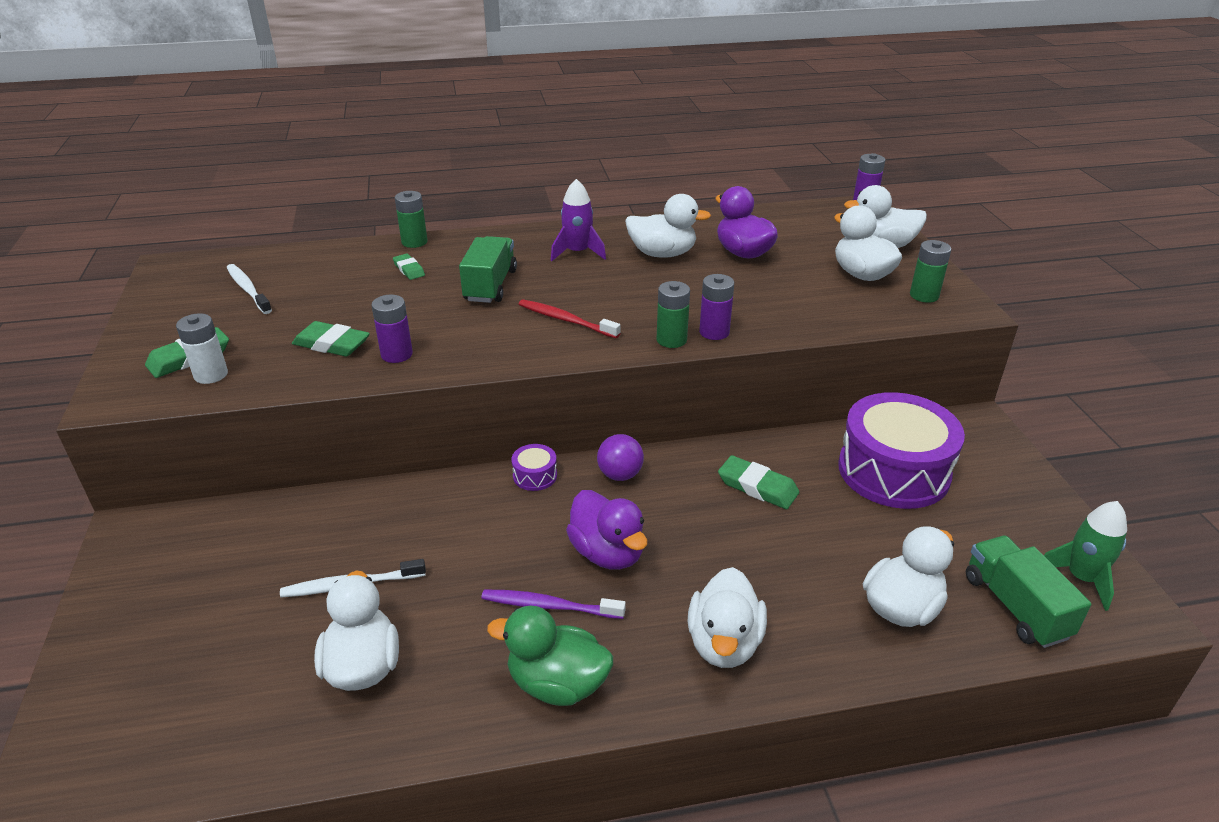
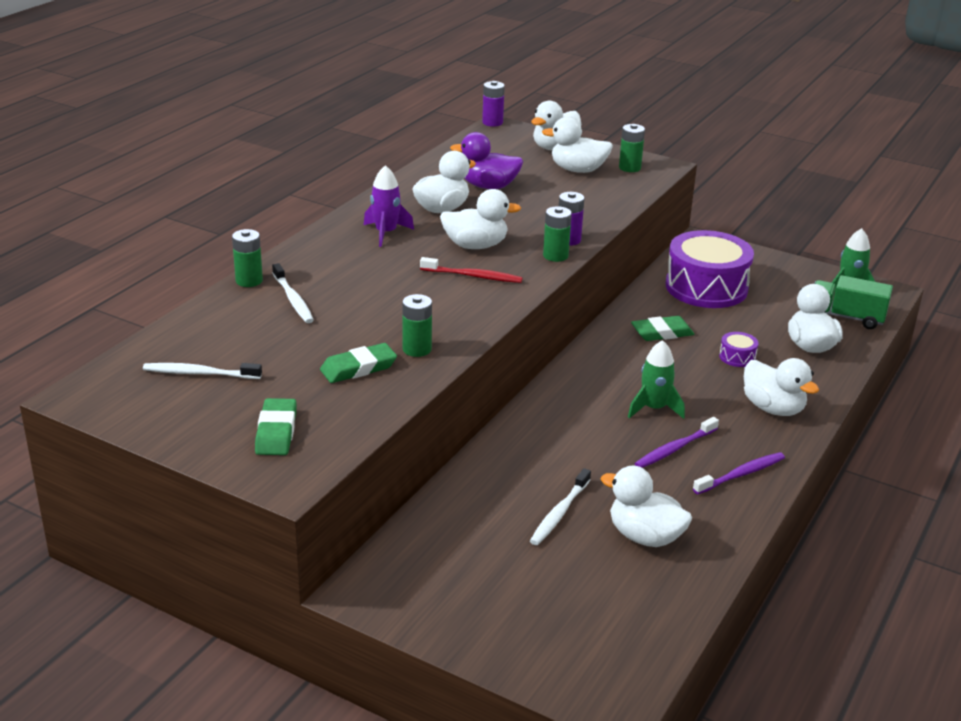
camera: 50 degrees left, 5 degrees down
white battery [176,313,228,384] -> none
purple battery [371,295,413,363] -> green battery [402,294,432,357]
green eraser [393,253,425,280] -> white toothbrush [272,263,314,323]
green truck [459,236,517,303] -> none
green duck [487,606,613,706] -> purple toothbrush [693,452,785,494]
purple drum [511,444,557,491] -> purple drum moved to [719,332,758,367]
red toothbrush [519,299,621,338] -> red toothbrush turned 150 degrees counterclockwise [420,257,523,283]
purple duck [566,490,647,570] -> green rocket [628,340,685,419]
purple ball [597,434,644,481] -> none
none -> white duck [440,189,521,249]

